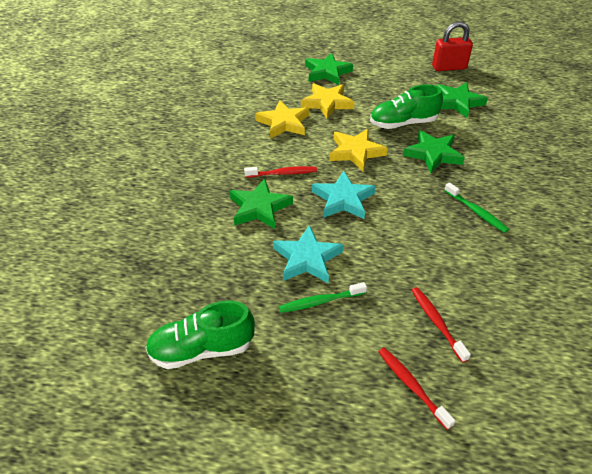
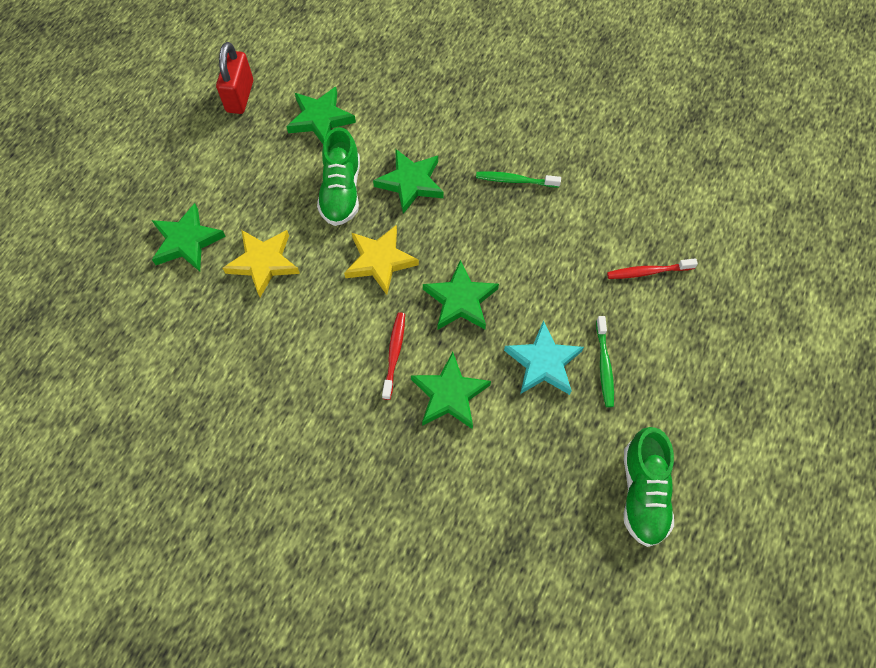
camera: 75 degrees left, 20 degrees up
yellow star [255,100,309,139] -> none
turquoise star [312,171,376,219] -> green star [423,260,499,330]
red toothbrush [378,348,455,430] -> none
green toothbrush [444,182,509,233] -> green toothbrush turned 150 degrees counterclockwise [476,171,561,188]

